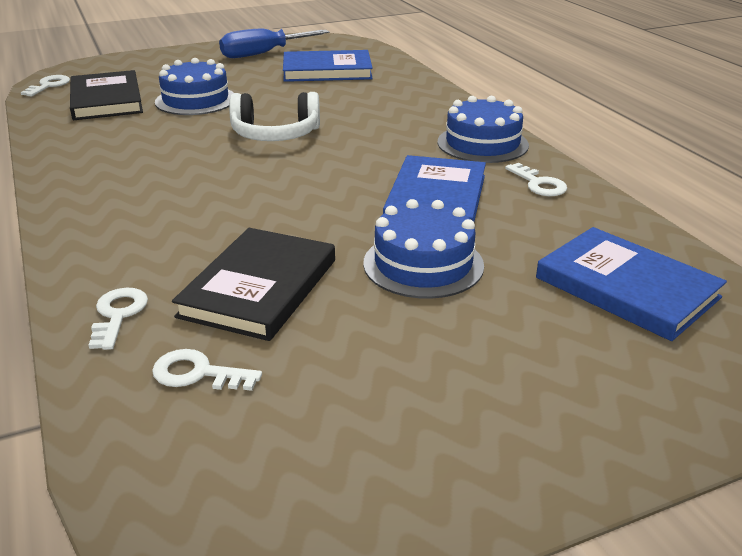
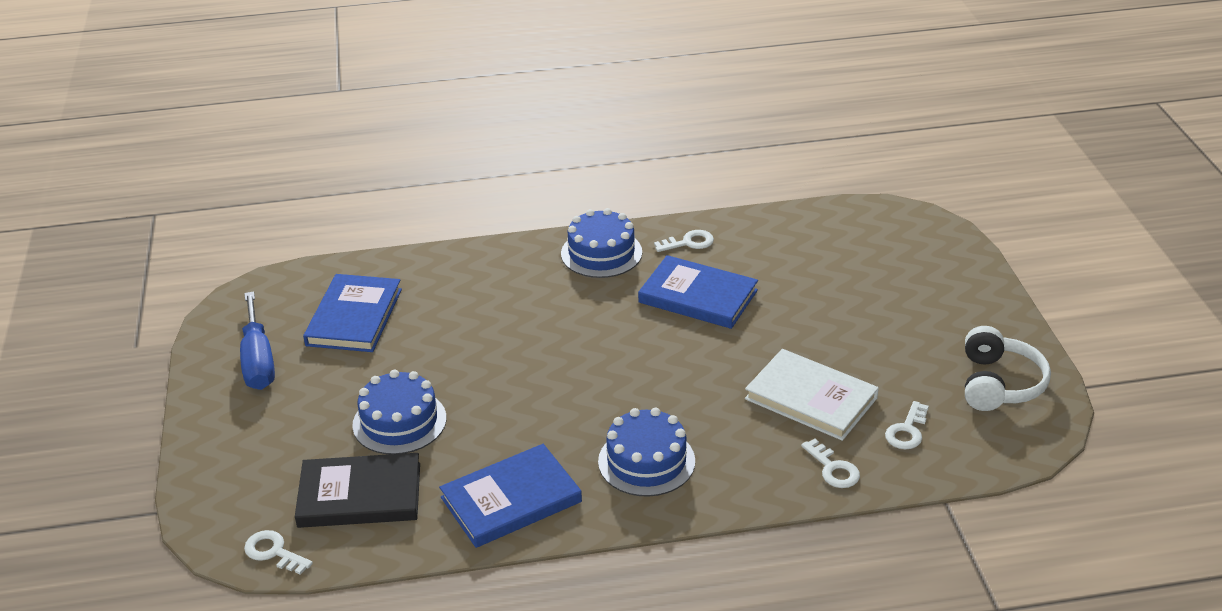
camera: 75 degrees left, 5 degrees up
white key [88,288,148,350] -> white key turned 135 degrees counterclockwise [801,439,860,488]
black book [172,228,335,341] -> white book [745,349,879,441]
white headphones [229,92,320,141] -> white headphones moved to [965,326,1051,411]
blue cake [363,199,484,299] -> blue cake moved to [598,407,695,497]
blue book [536,227,727,341] -> blue book moved to [439,444,582,548]

